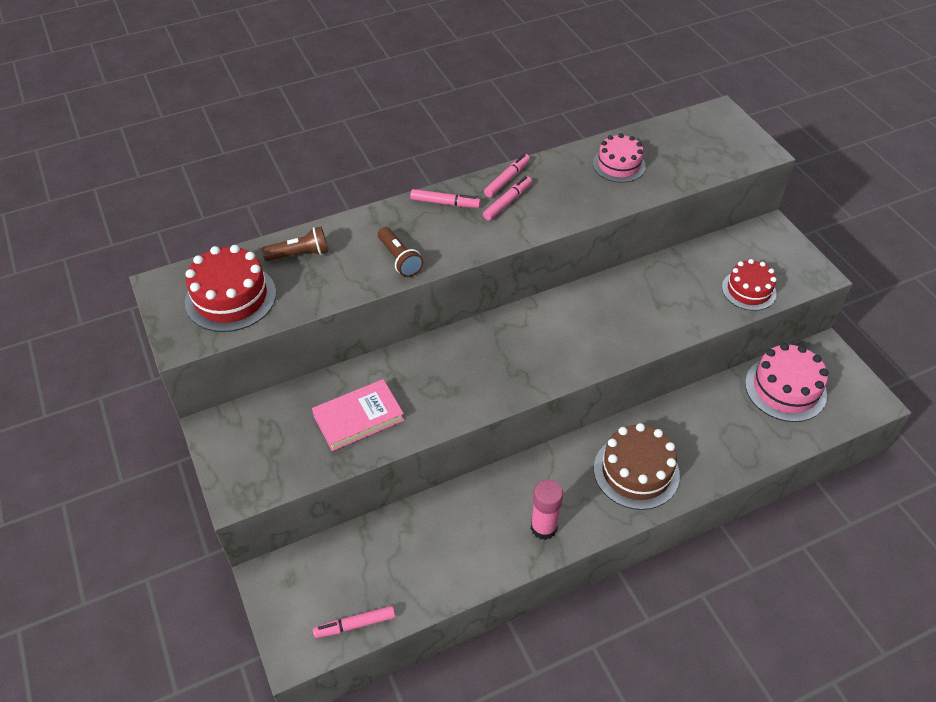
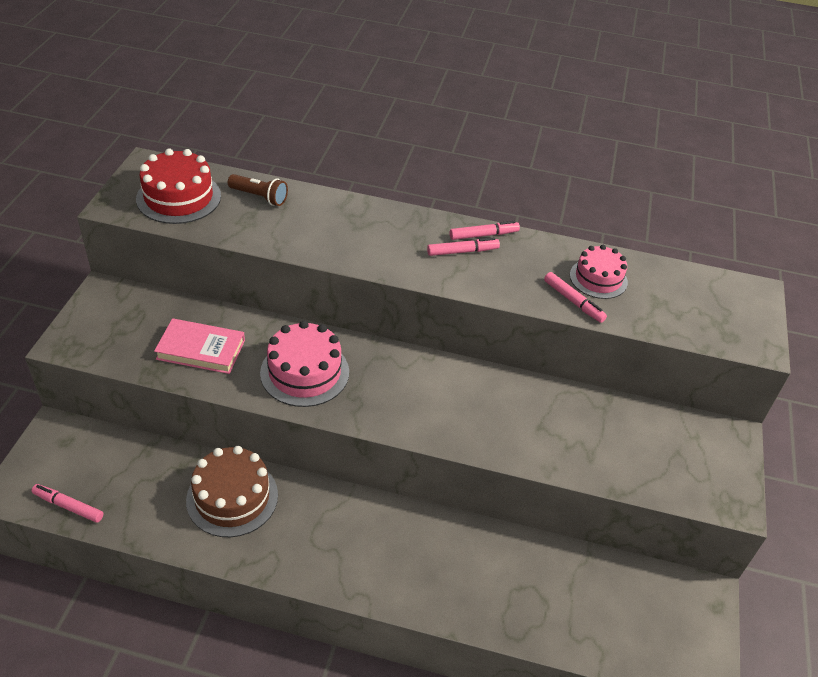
camera: 35 degrees right, 5 degrees down
brown flashlight [378,227,423,277] -> none
pink marker [410,189,481,208] -> pink marker moved to [544,272,607,323]
pink glue stick [531,479,563,540] -> none
brown cake [594,423,680,510] -> brown cake moved to [186,446,278,537]
red cake [722,259,777,311] -> none
pink cake [745,343,829,422] -> pink cake moved to [260,321,349,407]

